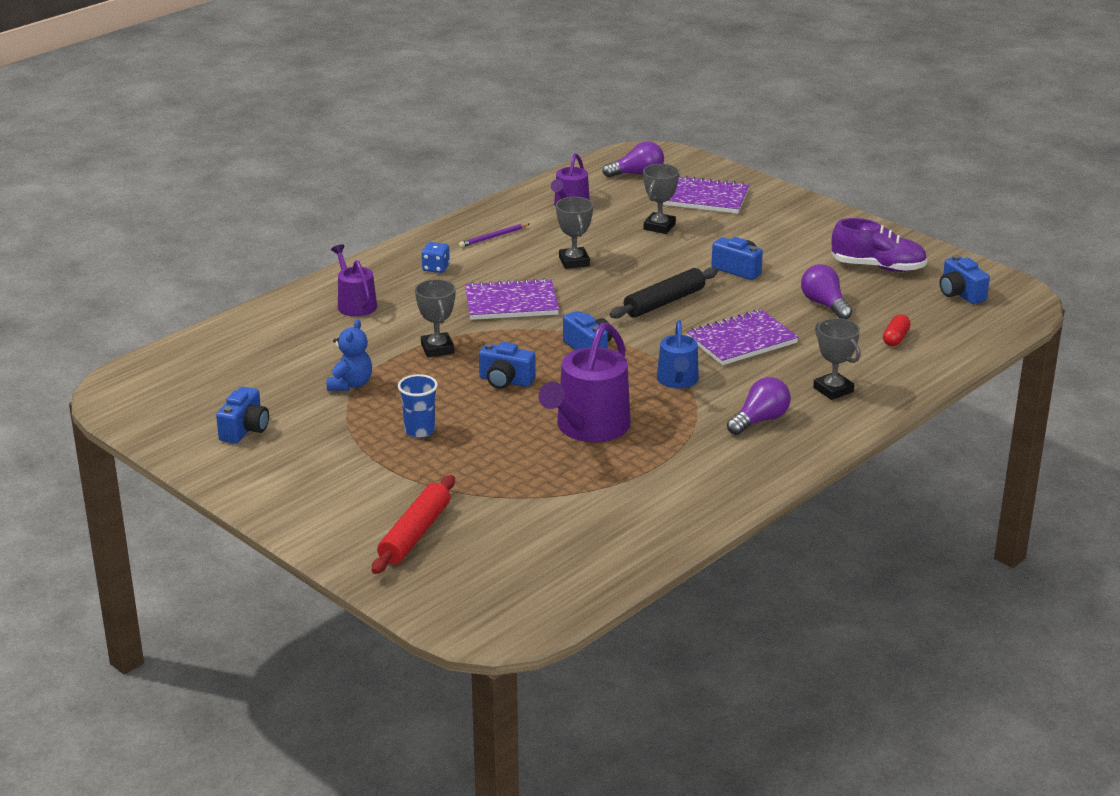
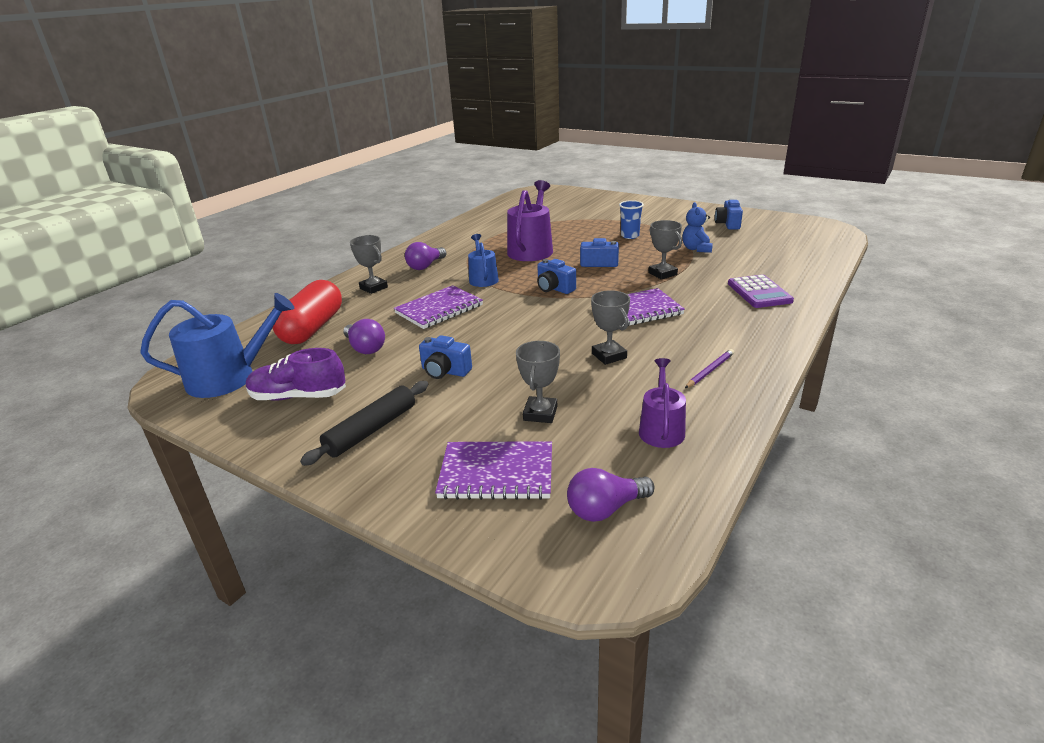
camera: 170 degrees right, 0 degrees up
purple watering can [331,244,377,317] -> purple calculator [728,274,794,308]
red rolling pin [372,475,455,574] -> none
blue dice [421,242,450,273] -> none
black rolling pin [609,267,718,319] -> black rolling pin moved to [300,381,428,466]
red capsule [883,314,911,346] -> red capsule [273,280,342,344], size x2.42
blue camera [940,255,990,304] -> blue watering can [140,293,294,398]

